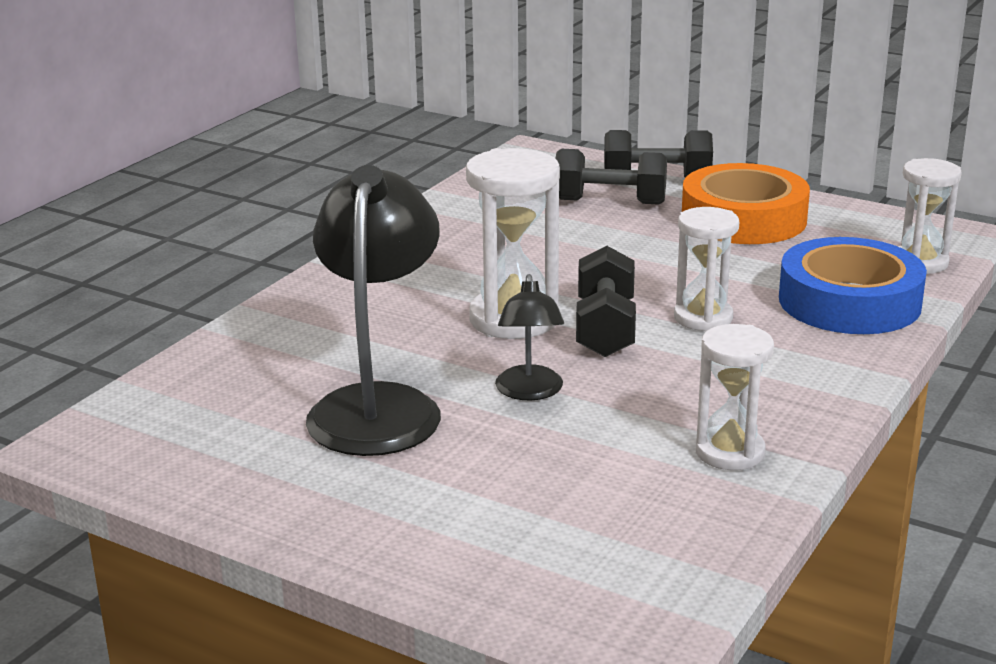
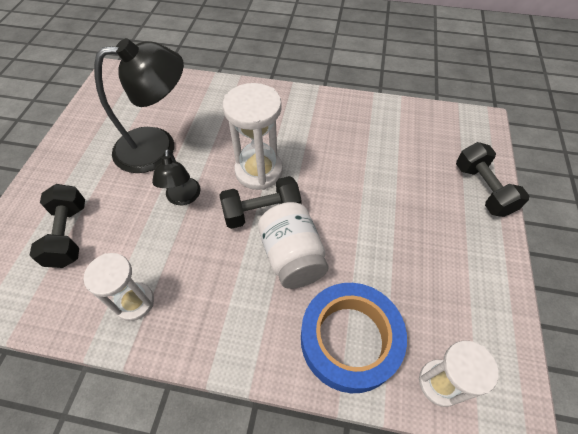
camera: 70 degrees right, 30 degrees up
black lamp [495,274,564,400] -> black lamp turned 75 degrees counterclockwise [152,149,201,205]
black dumbbell [555,149,667,205] -> black dumbbell moved to [30,184,85,268]
white hourglass [674,207,739,331] -> white jar [258,202,328,289]
orange tape [682,163,810,244] -> none

